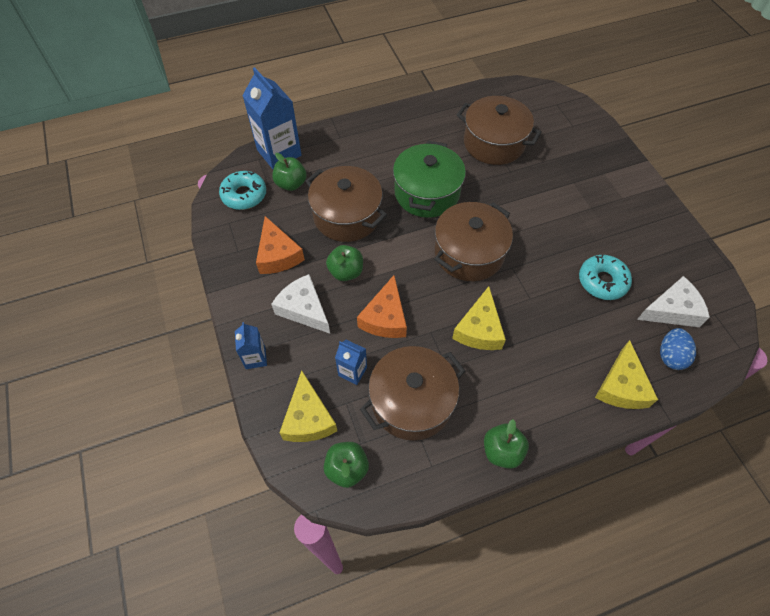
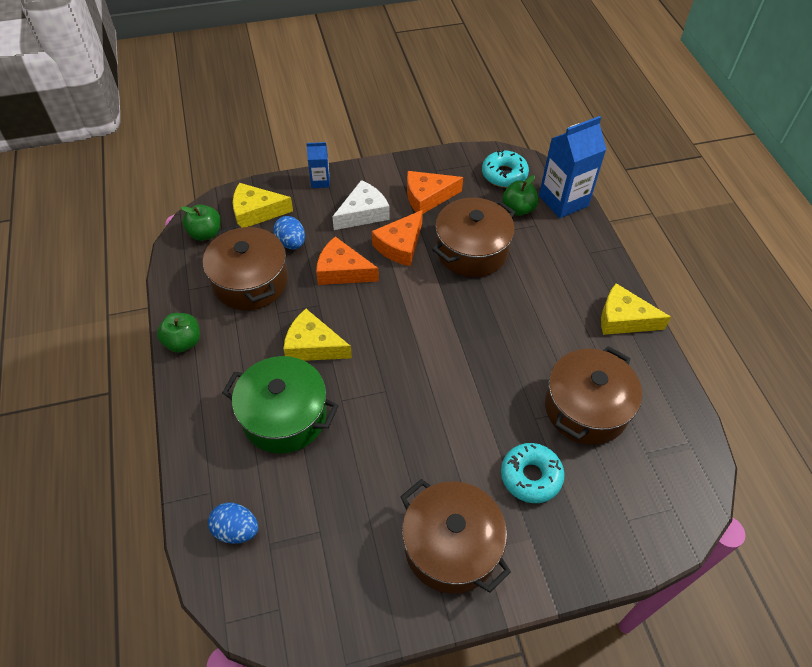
camera: 95 degrees right, 5 degrees down
green apple [326,245,363,281] -> orange cheese [372,210,423,266]
blue carton [335,340,367,385] -> blue egg [273,216,305,249]
green pot [393,141,466,218] -> green pot moved to [222,356,339,454]
brown pot [434,202,513,281] -> brown pot moved to [400,479,511,594]
turquoise donut [579,255,632,300] -> turquoise donut moved to [501,443,565,503]
yellow cheese [595,340,658,409] -> yellow cheese moved to [601,283,671,335]
white cheese [637,276,710,327] -> none

